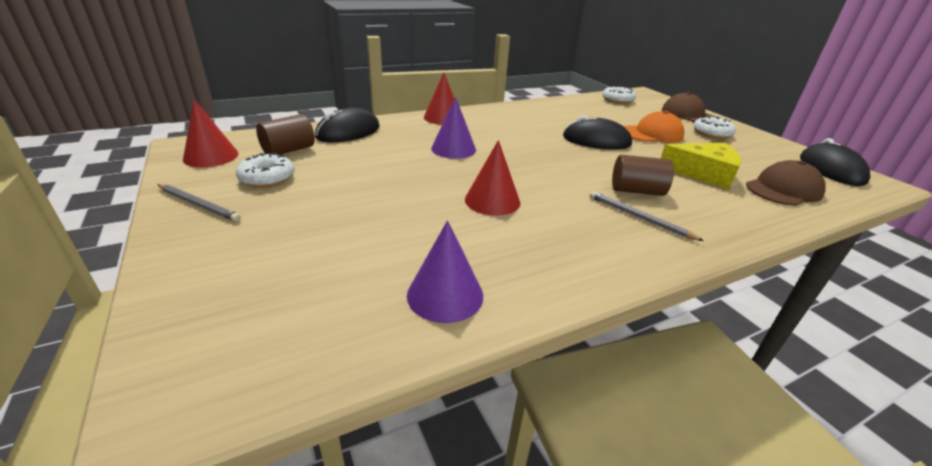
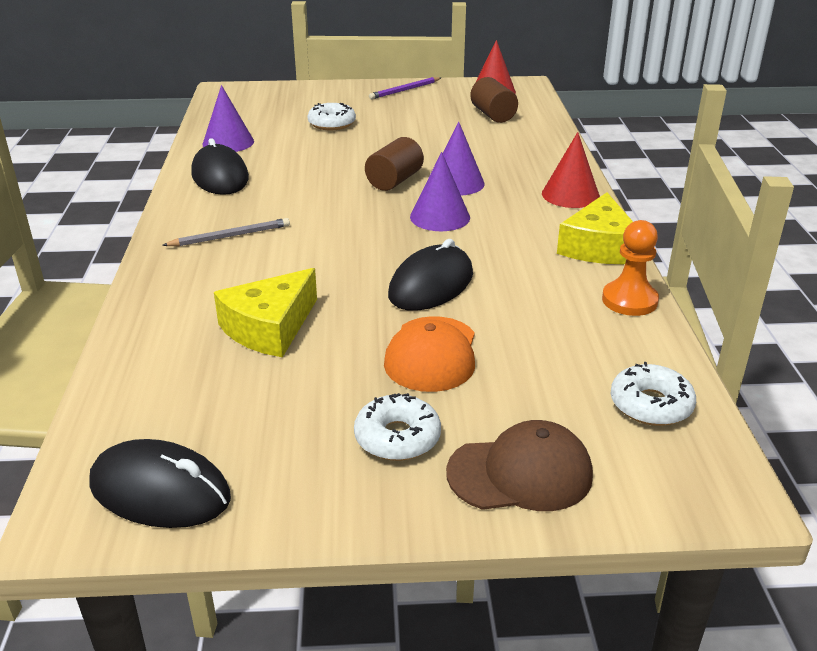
camera: 115 degrees right, 0 degrees up
grey pencil [157,184,241,222] -> purple pencil [369,77,441,99]
white donut [236,153,294,187] -> white donut moved to [308,103,356,130]
black mouse [315,108,380,142] -> black mouse moved to [191,138,249,195]
red cone [465,140,520,216] -> none
brown cylinder [612,155,674,196] -> brown cylinder moved to [365,137,424,191]
brown cap [746,160,826,206] -> none
none -> purple cone [410,152,470,231]
none -> yellow cheese [557,192,633,264]
none -> orange pawn [602,220,659,316]

